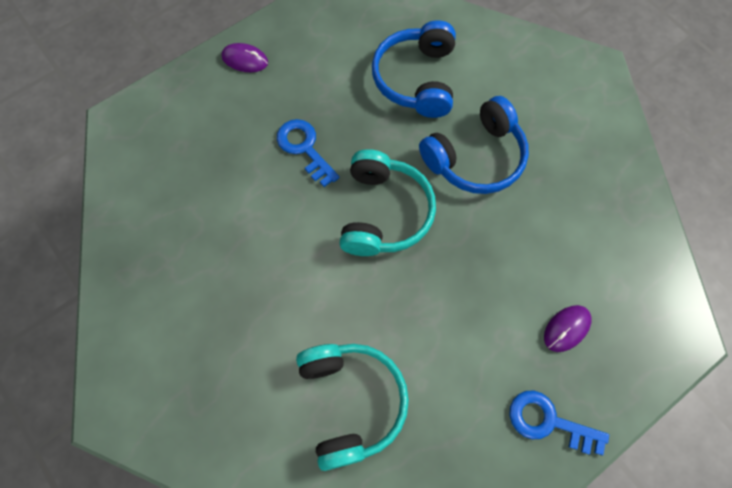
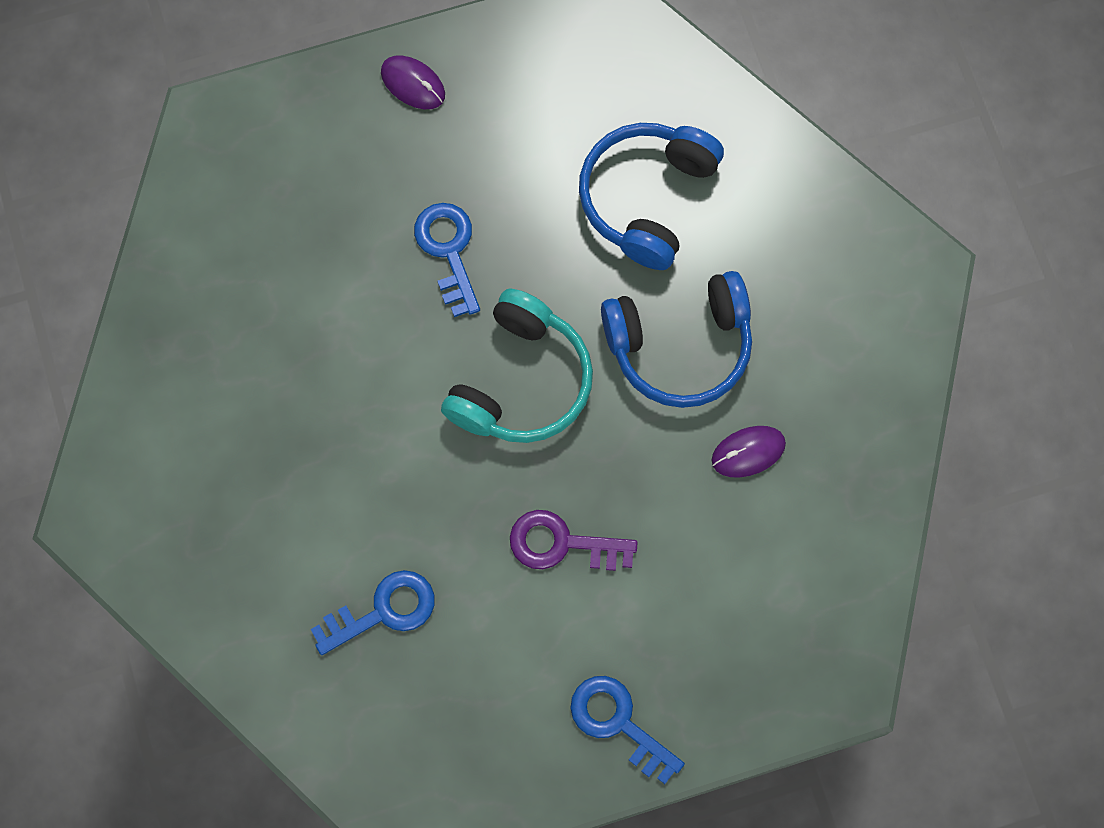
camera: 20 degrees right, 5 degrees up
turquoise headphones [296,344,409,471] -> blue key [311,570,435,655]
purple mouse [544,305,592,352] -> purple mouse moved to [712,426,786,478]
none -> purple key [510,510,638,571]

